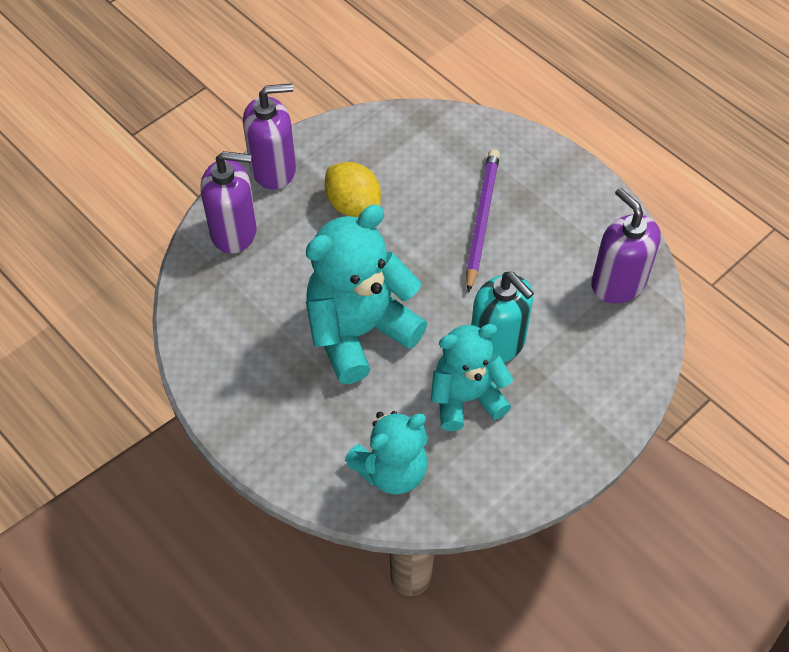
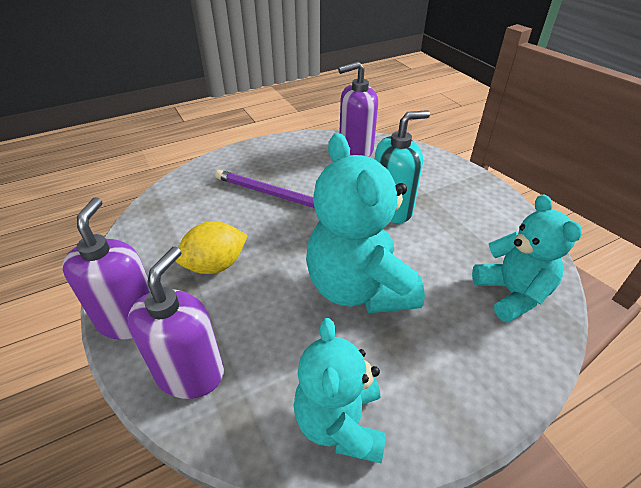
camera: 75 degrees left, 15 degrees down
turquoise teddy bear [431,324,513,431] -> turquoise teddy bear moved to [294,318,386,463]

